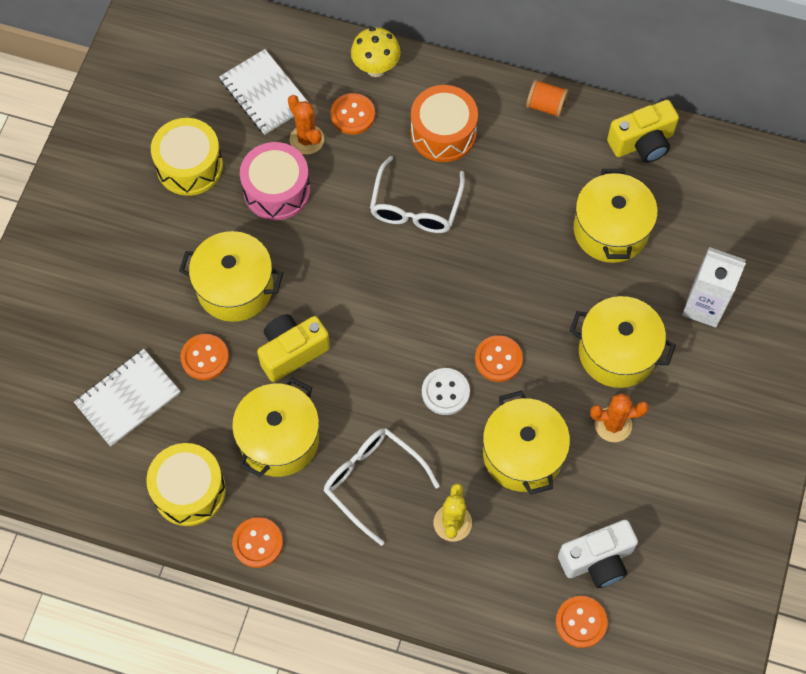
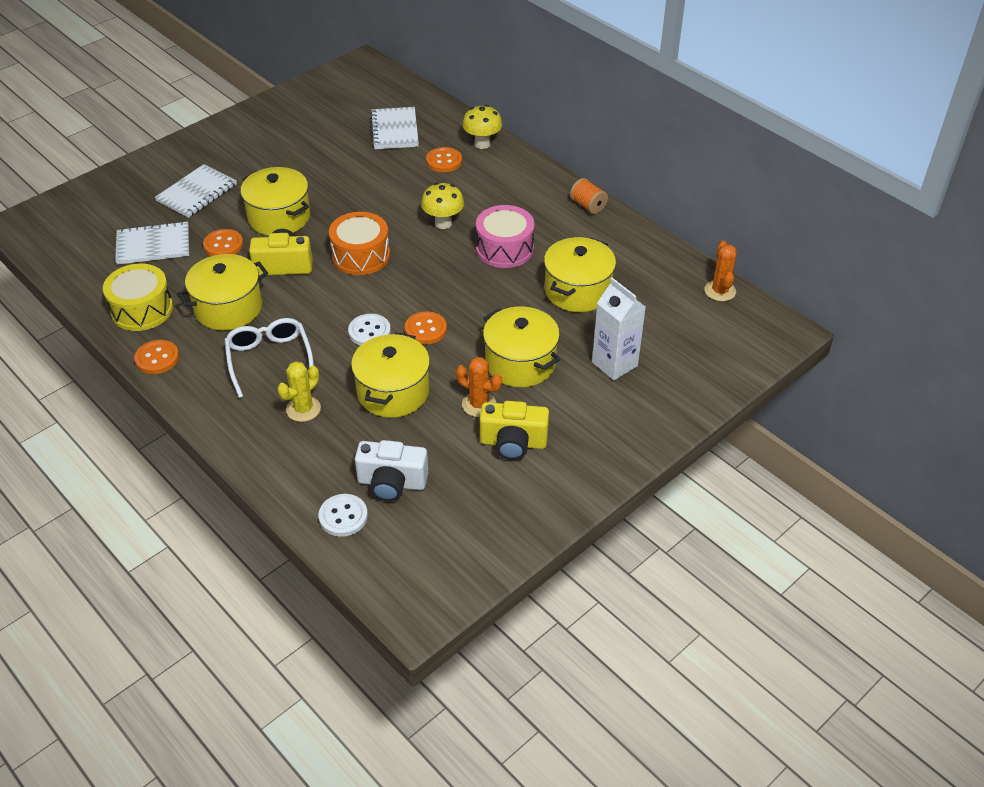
camera: 30 degrees right, 20 degrees down
yellow drum [151,118,223,196] -> none
pink drum [240,142,310,220] -> pink drum moved to [476,205,534,268]
orange cactus [288,95,324,155] -> orange cactus moved to [704,241,737,301]
white glasses [370,156,465,233] -> yellow mushroom [421,182,464,229]
orange drum [411,85,478,162] -> orange drum moved to [329,212,390,275]
orange button [556,596,608,648] -> white button [318,494,368,537]
yellow camera [607,100,679,163] -> yellow camera moved to [480,401,549,460]
none -> white notebook [155,164,237,218]

